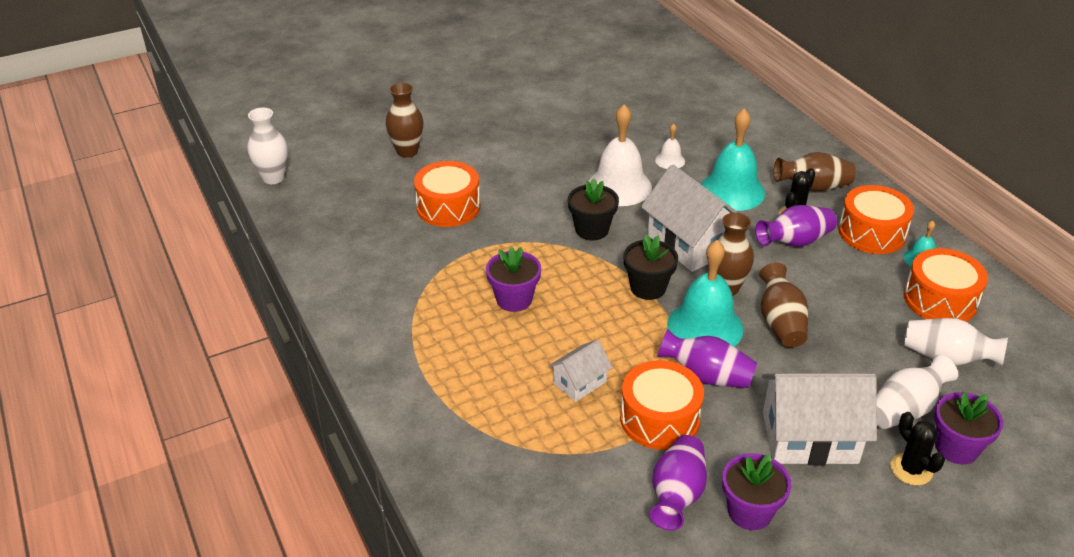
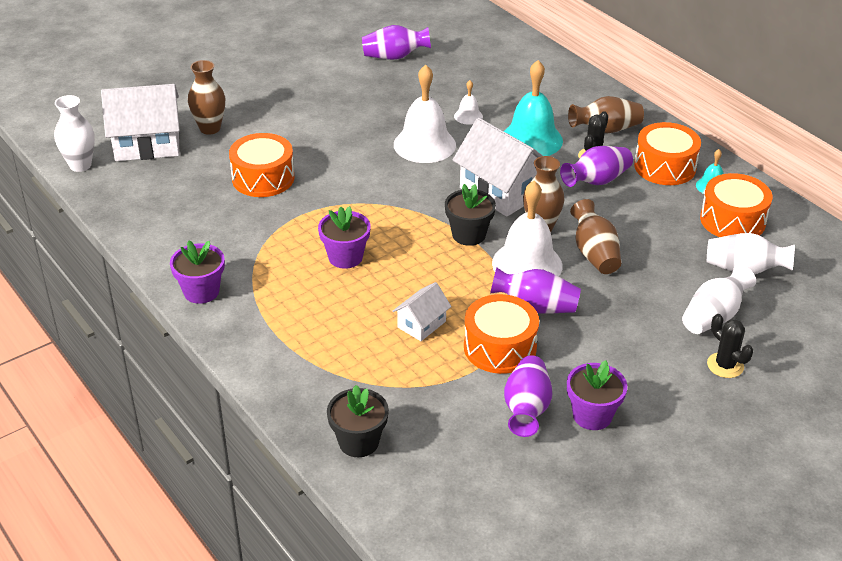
camera: 10 degrees left, 0 degrees up
black flower pot [568,178,619,240] -> black flower pot moved to [327,385,389,457]
turquoise bell [667,240,744,347] -> white bell [492,180,562,276]
white house [762,373,877,465] -> white house moved to [101,84,180,161]
purple flower pot [934,392,1003,464] -> purple flower pot moved to [170,240,225,304]
none -> purple vase [362,25,431,60]

